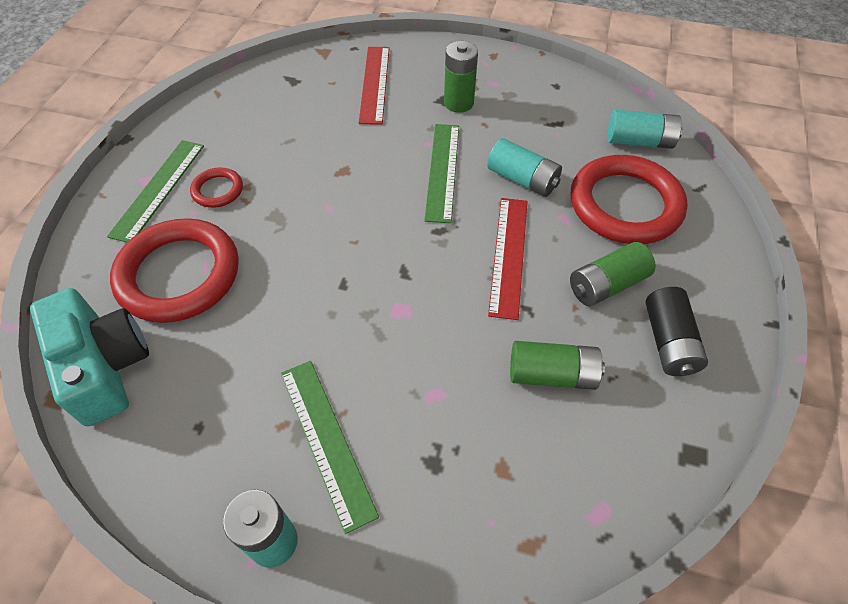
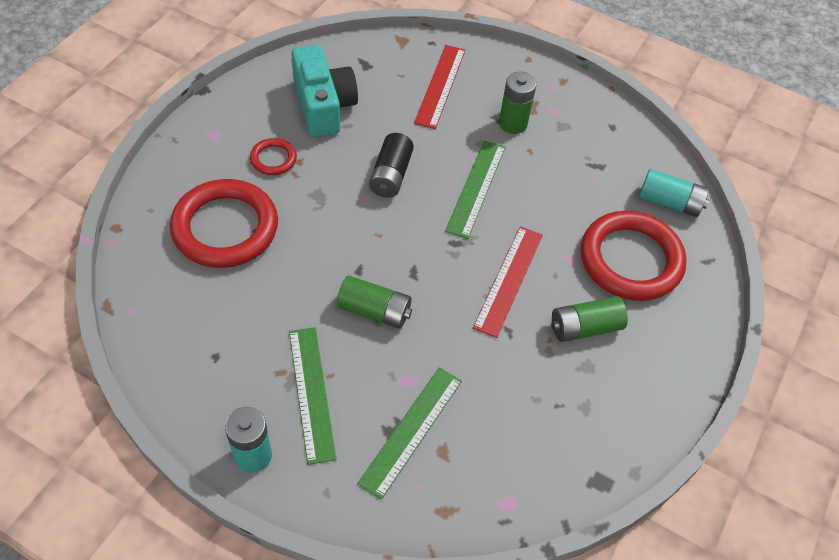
camera: 10 degrees right, 0 degrees up
turquoise camera [30,288,149,427] -> turquoise camera moved to [291,45,358,137]
green ruler [107,140,204,243] -> green ruler moved to [357,367,462,500]
turquoise battery [487,138,562,197] -> none
green battery [510,341,605,390] -> green battery moved to [337,276,412,329]
black battery [646,287,708,376] -> black battery moved to [369,133,414,198]

